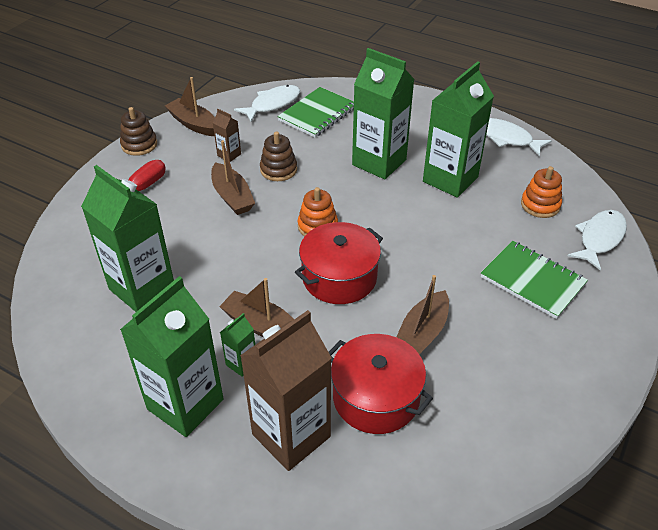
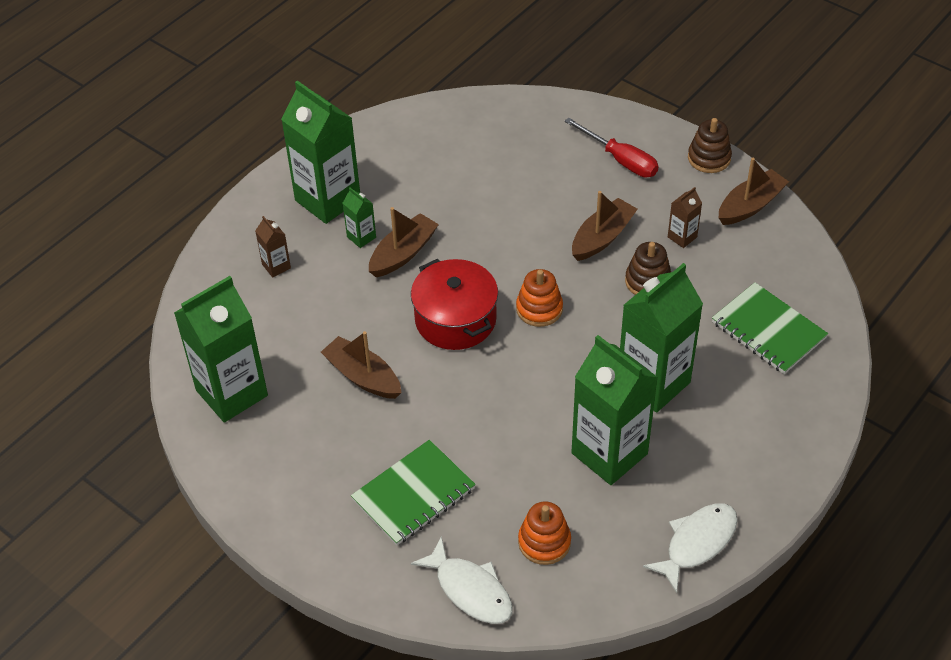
camera: 100 degrees right, 5 degrees up
green carton [81,165,174,312] -> green carton moved to [174,276,268,423]
brown boat [211,140,255,215] -> brown boat turned 150 degrees clockwise [572,191,638,261]
white fish [234,85,300,122] -> none
brown carton [240,310,332,471] -> brown carton [255,216,291,277], size x0.44
red pot [329,334,433,434] -> none

